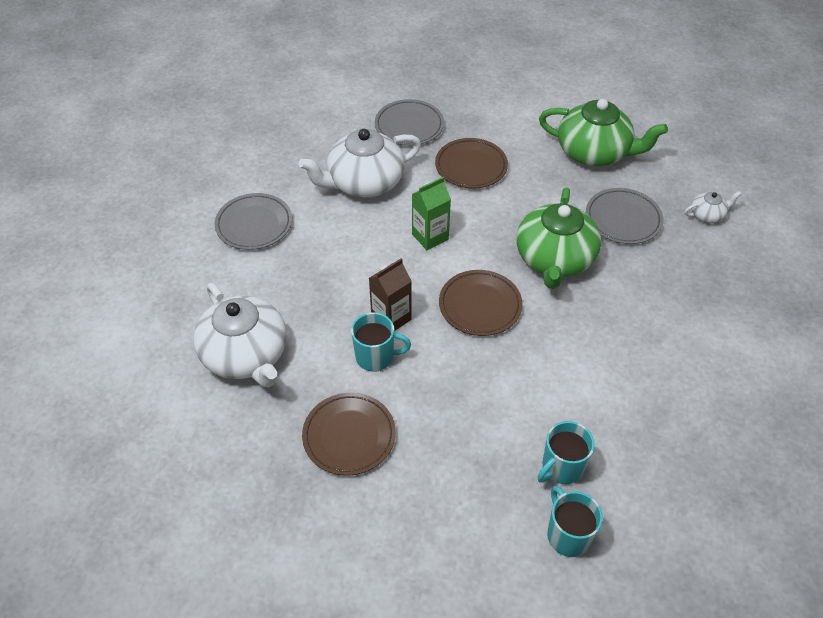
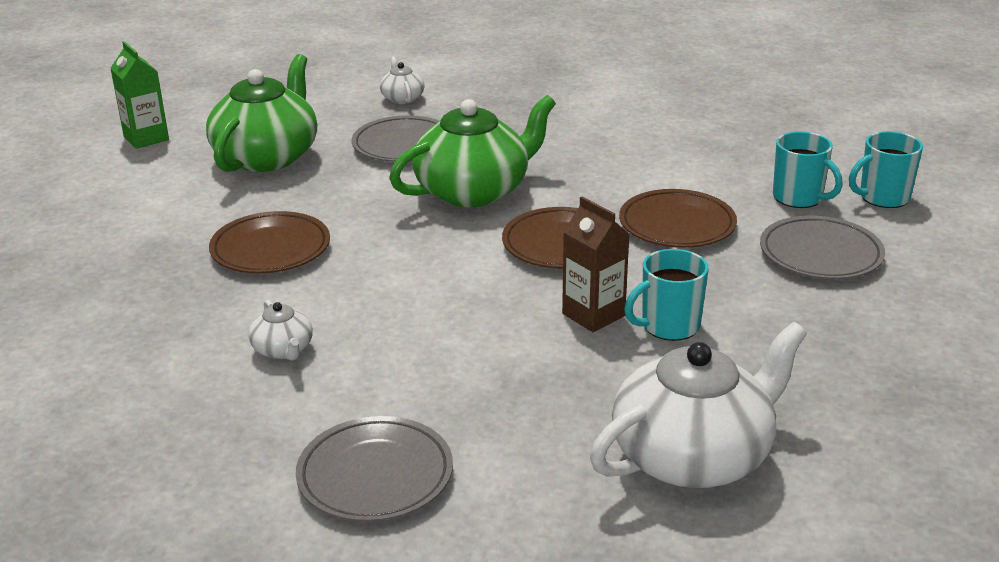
camera: 90 degrees left, 20 degrees down
white teapot [299,129,421,198] -> white teapot [249,300,313,361], size x0.45
brown plate [302,393,396,476] -> brown plate moved to [619,189,737,248]
turquoise mug [351,312,411,372] -> turquoise mug turned 120 degrees counterclockwise [624,249,709,341]
grey plate [375,99,444,146] -> grey plate moved to [760,216,885,279]
green carton [412,177,451,250] -> green carton moved to [110,41,169,149]
green teapot [516,188,601,289] -> green teapot turned 45 degrees counterclockwise [389,95,556,207]

